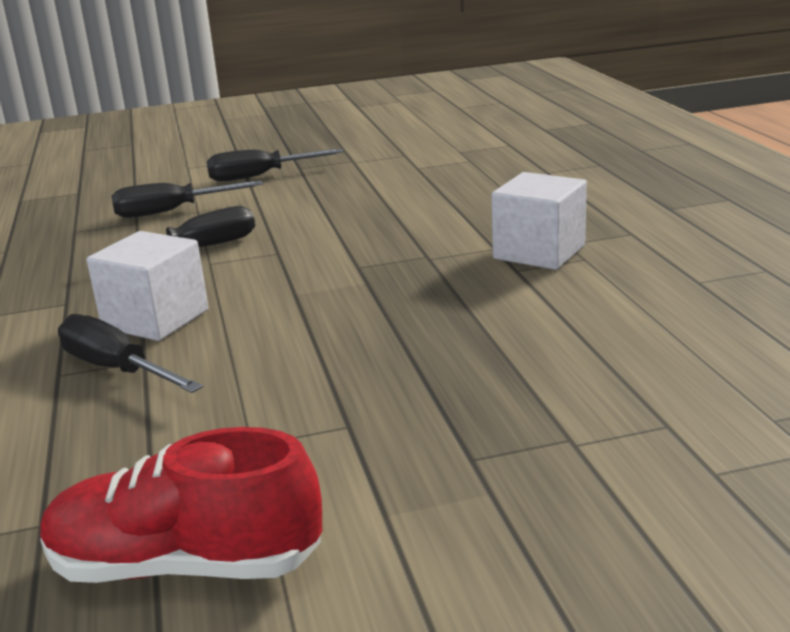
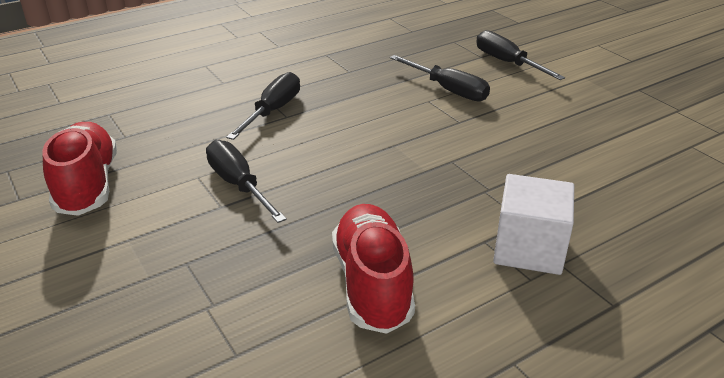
camera: 70 degrees right, 10 degrees up
white cube [86,231,208,341] -> none
black screwdriver [207,149,344,182] -> black screwdriver moved to [206,140,287,223]
none -> red shoe [332,204,415,334]

